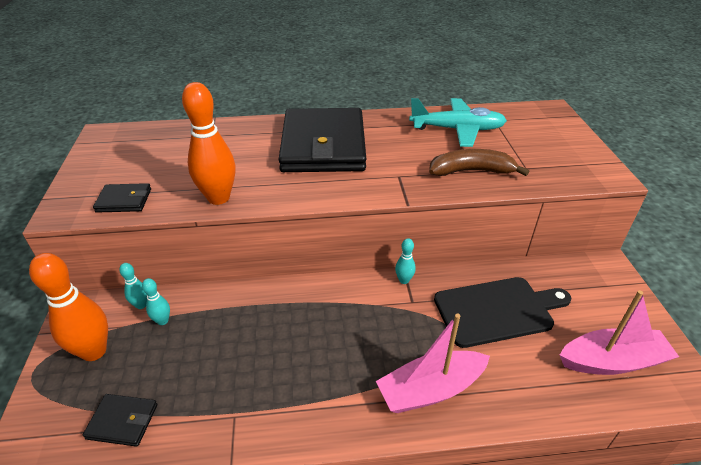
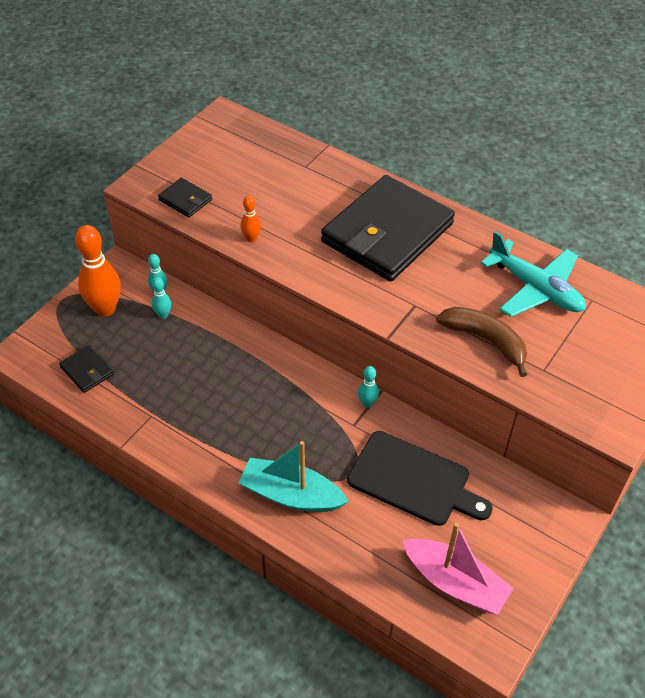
camera: 40 degrees right, 10 degrees up
orange bowling pin [182,82,236,205] -> orange bowling pin [241,195,261,242], size x0.48
pink boat [376,313,490,413] -> turquoise boat [238,441,349,512]

